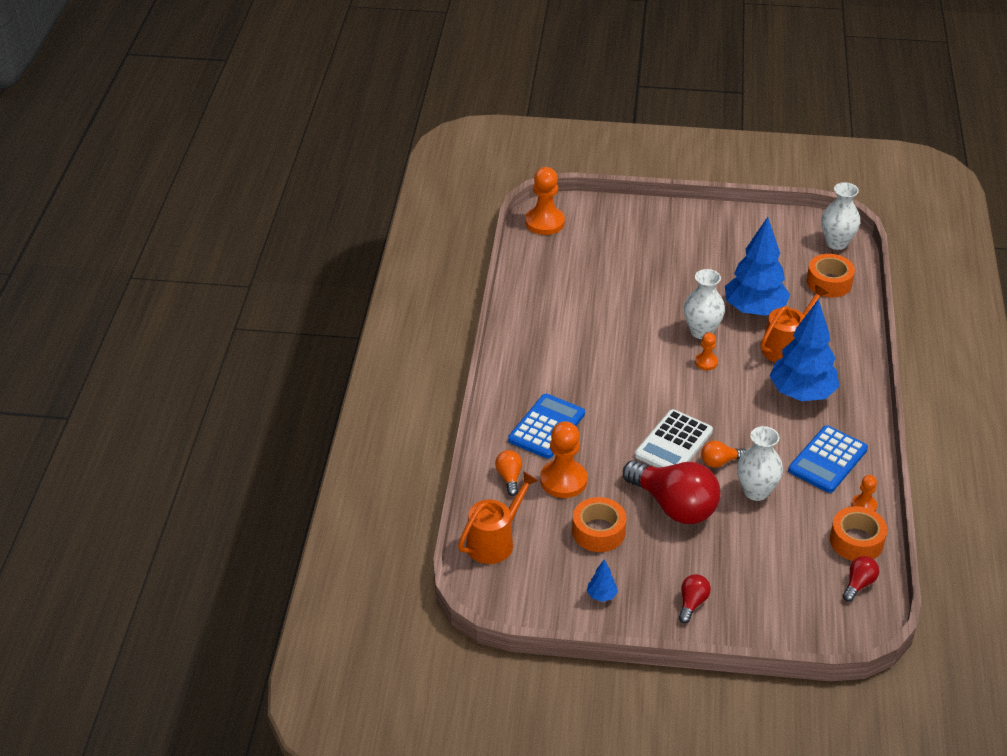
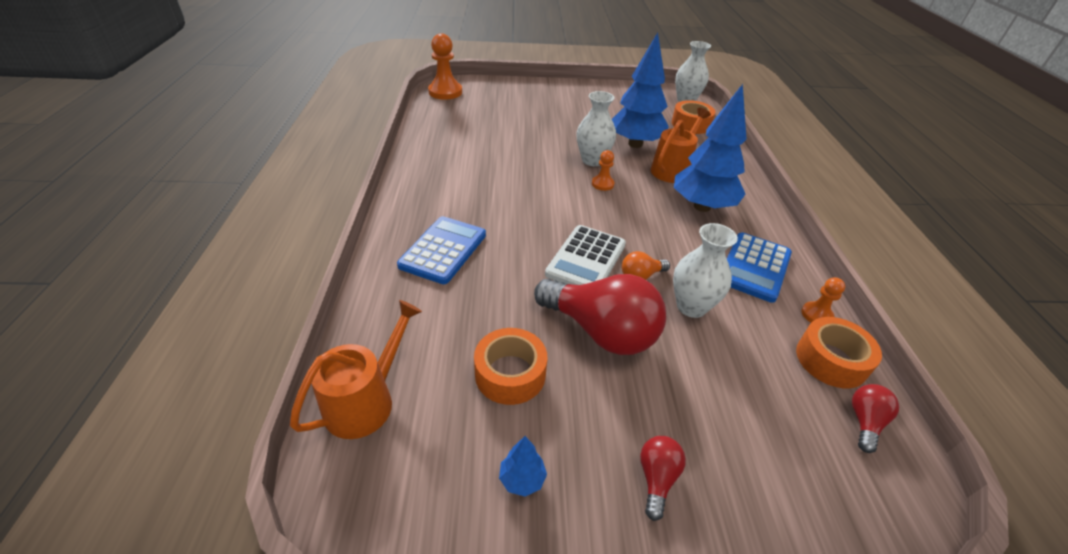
camera: 10 degrees left, 0 degrees up
orange light bulb [495,450,522,496] -> none
orange pawn [540,421,587,498] -> none

